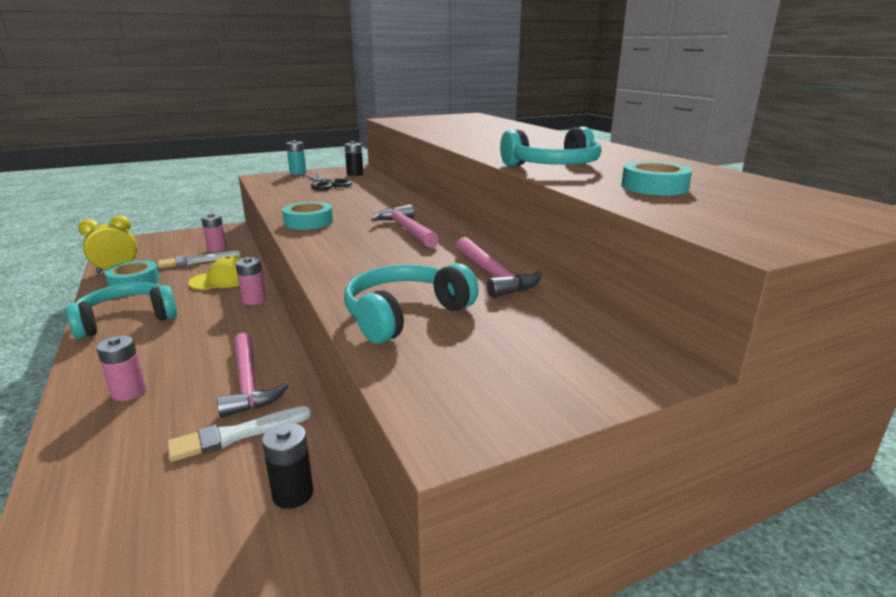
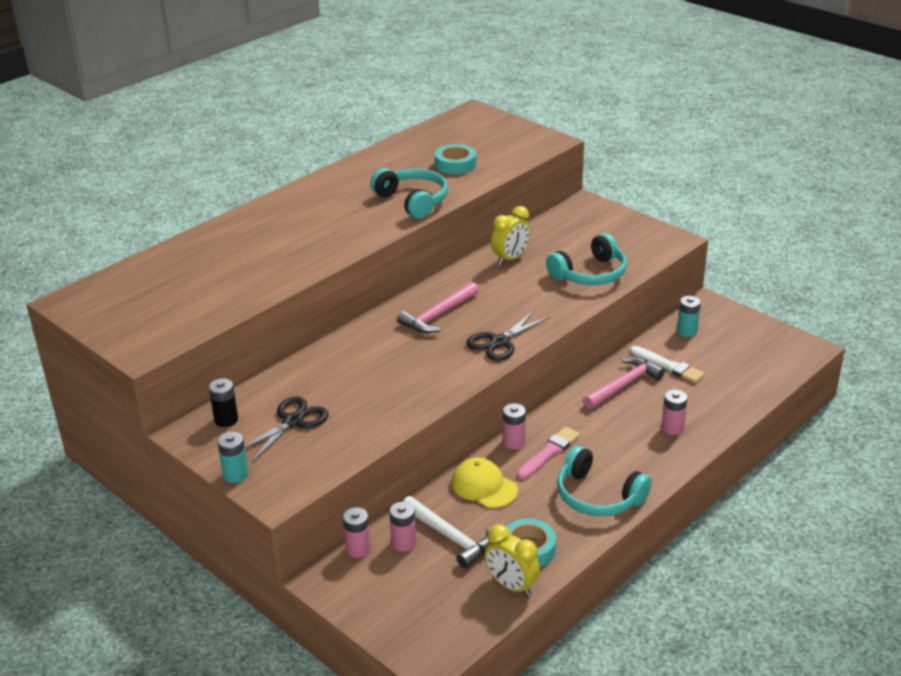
camera: 110 degrees left, 10 degrees up
white brush [158,251,241,269] -> white hammer [403,496,490,569]
black battery [262,423,313,509] -> turquoise battery [677,296,701,337]
turquoise tape [282,202,333,230] -> none
turquoise headphones [344,263,479,344] -> turquoise headphones turned 60 degrees counterclockwise [546,233,627,285]
pink hammer [456,237,541,298] -> yellow clock [491,206,531,265]
none -> pink battery [343,507,371,558]
none -> black scissors [466,310,550,361]
none -> pink brush [517,427,580,479]

